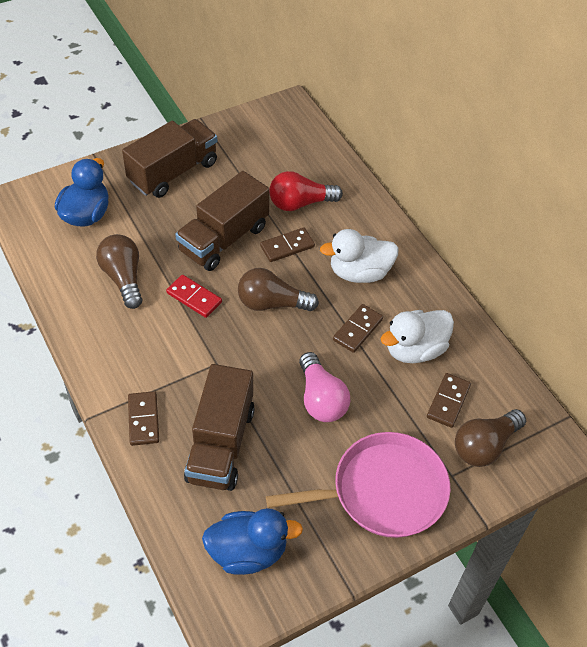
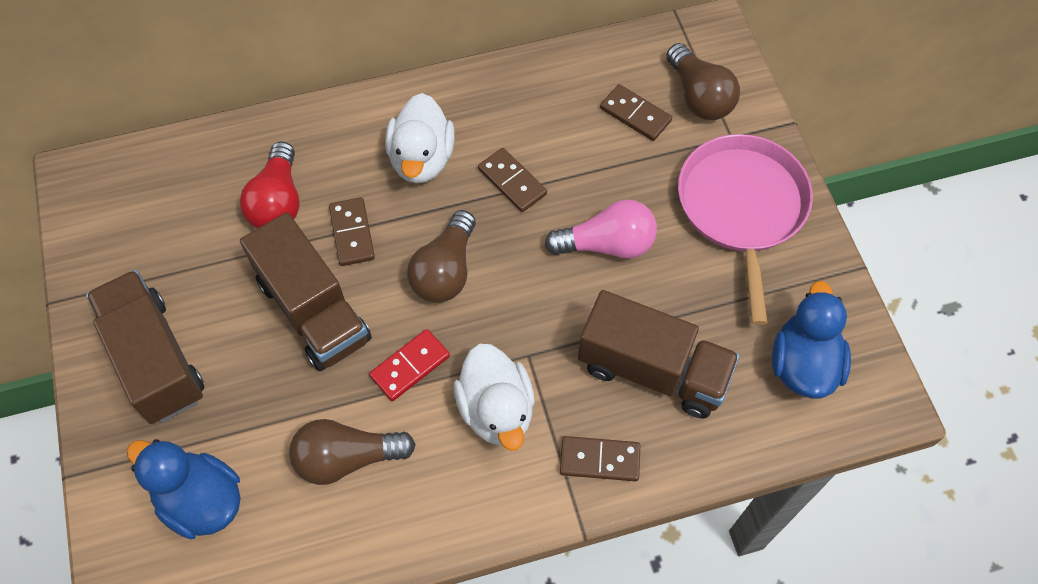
camera: 75 degrees left, 10 degrees up
white duck [381,310,454,363] -> white duck moved to [454,343,535,451]

